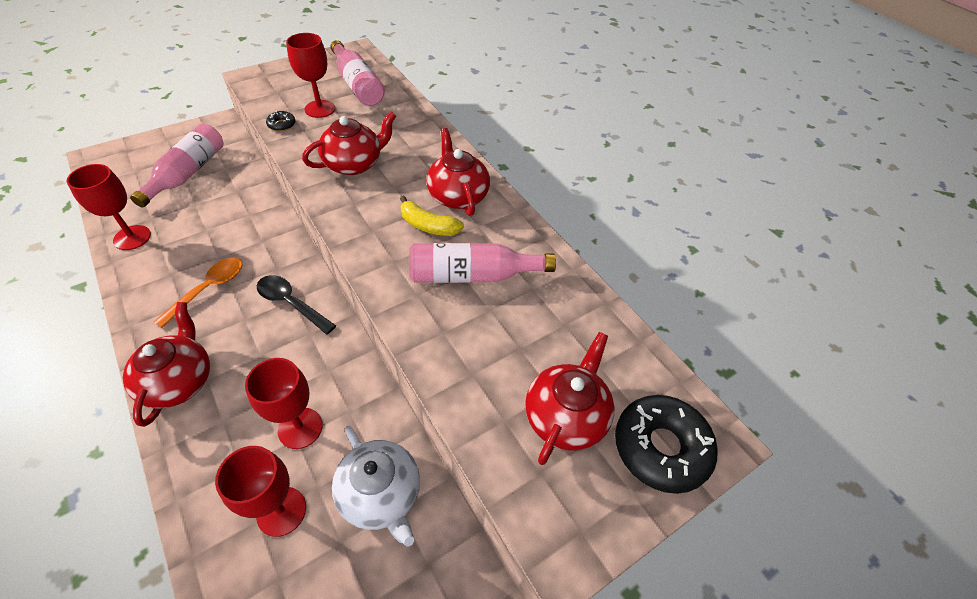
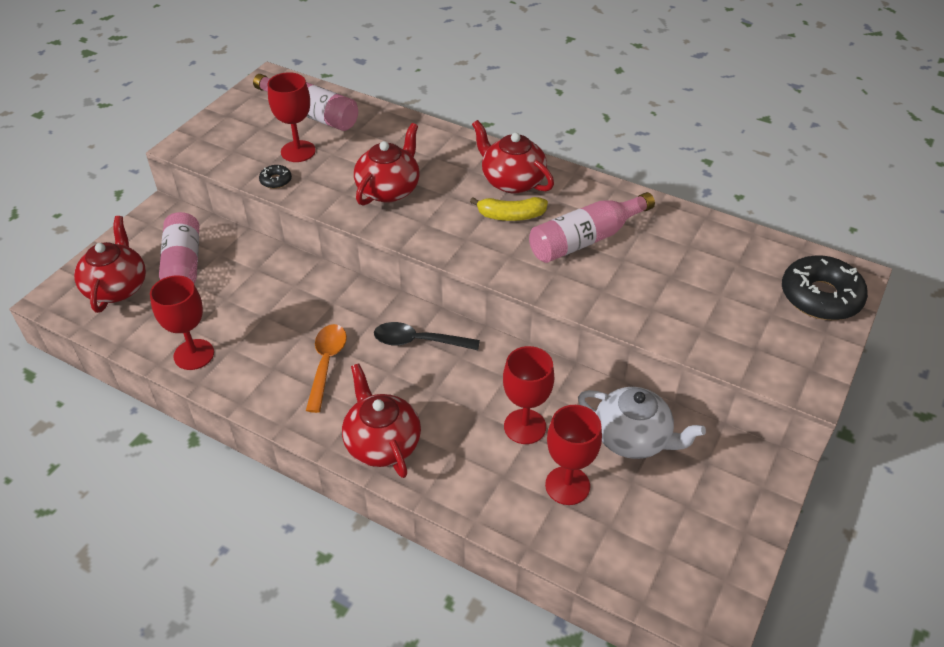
camera: 25 degrees left, 5 degrees down
red teapot [525,332,614,465] -> red teapot moved to [74,216,146,313]

